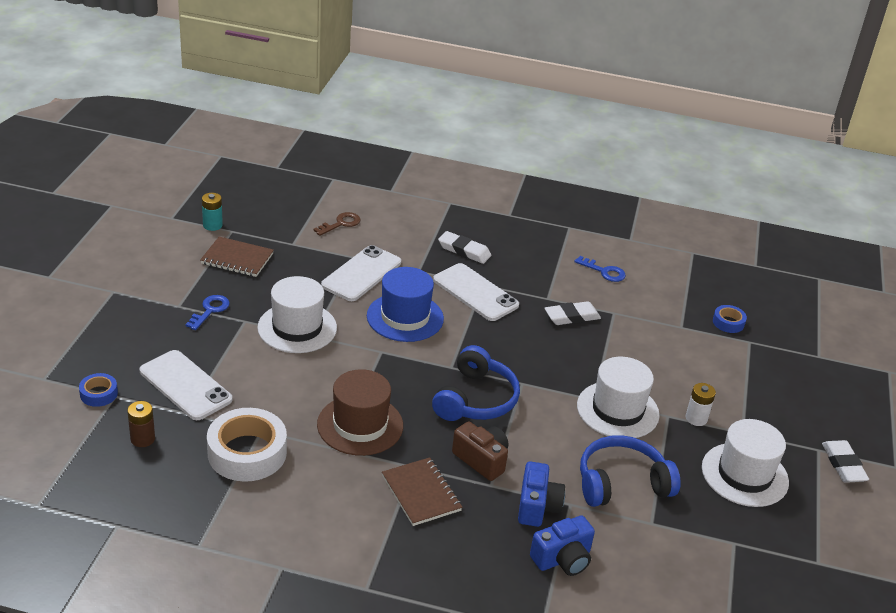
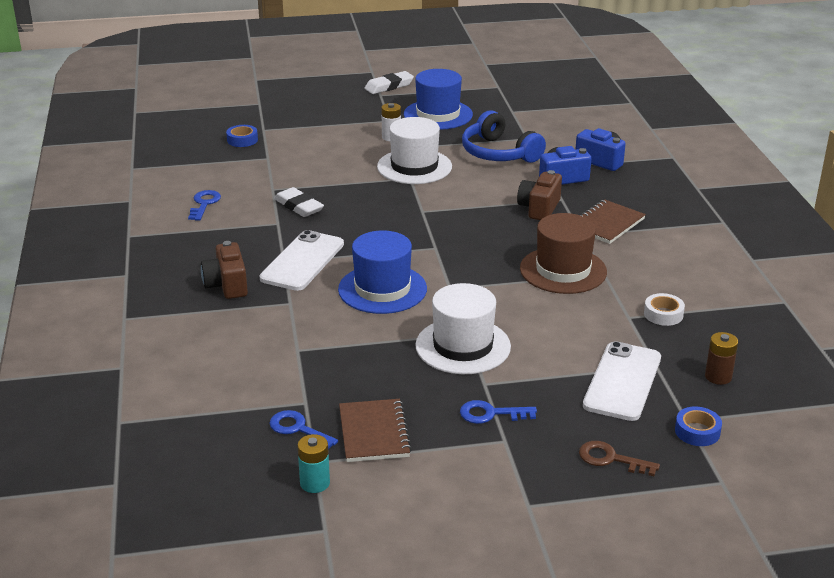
camera: 110 degrees left, 5 degrees down
white tape [207,408,287,482] -> white tape [644,293,685,326], size x0.49
brown key [313,212,361,236] -> brown key moved to [579,441,660,476]
white phone [321,245,401,301] -> none
blue headphones [432,345,520,421] -> none
white eraser [438,231,491,264] -> brown camera [201,241,248,299]
white hat [702,419,789,507] -> blue hat [404,69,473,130]
none -> blue key [269,410,338,449]

